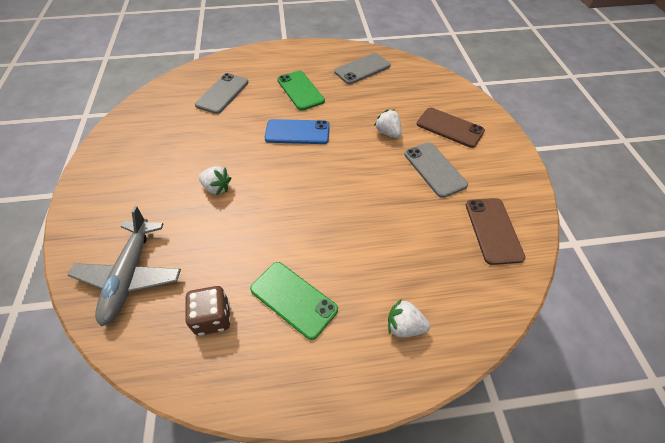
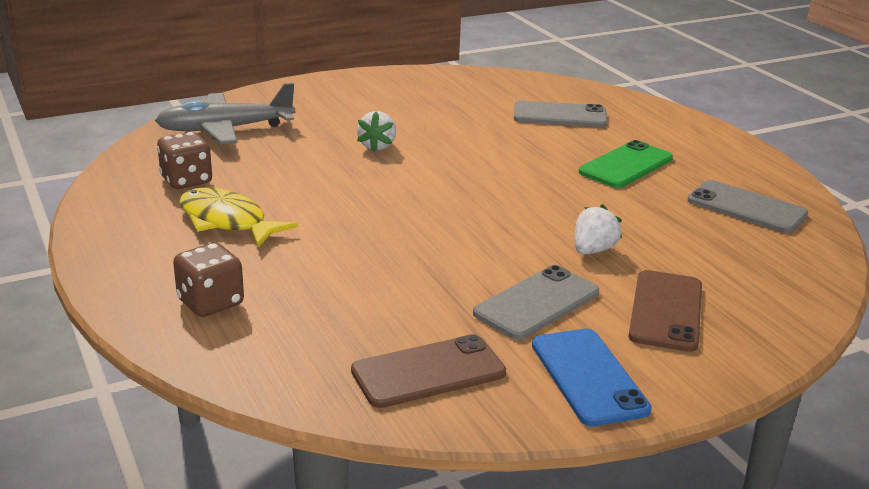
camera: 70 degrees right, 25 degrees down
green phone [250,262,338,340] -> yellow fish [179,187,298,247]
blue phone [264,119,330,144] -> blue phone moved to [532,329,652,426]
white strawberry [388,299,430,338] -> brown dice [173,243,244,317]

